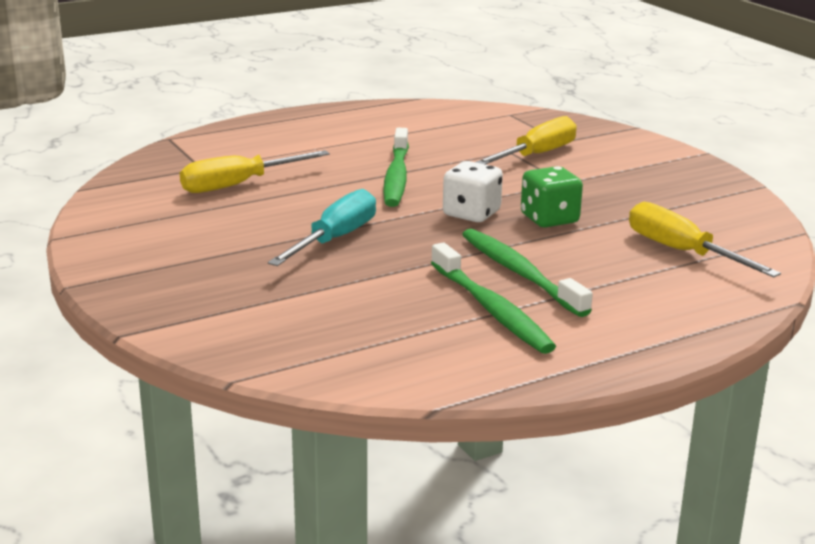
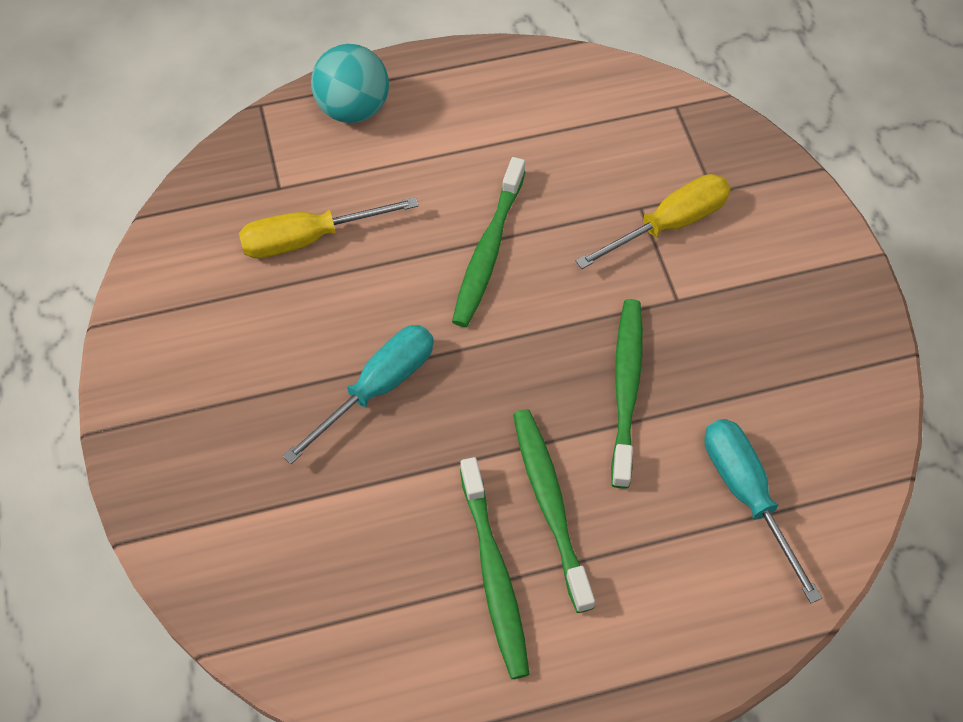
camera: 15 degrees right, 35 degrees up
white dice [443,161,503,222] -> none
green dice [521,166,583,228] -> green toothbrush [611,299,643,489]
yellow screwdriver [629,202,781,277] -> turquoise screwdriver [704,419,822,603]
none -> turquoise ball [311,44,389,123]

